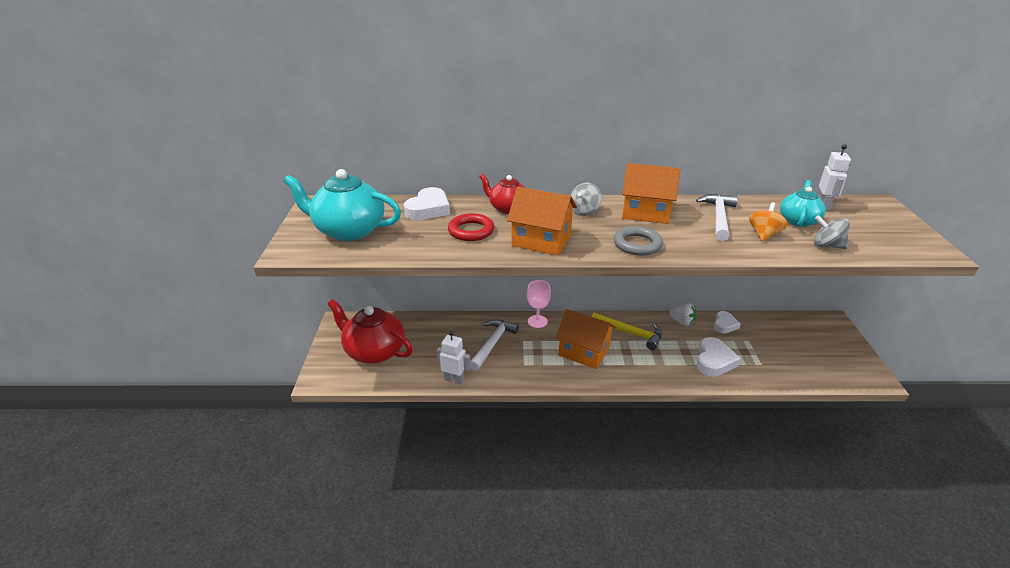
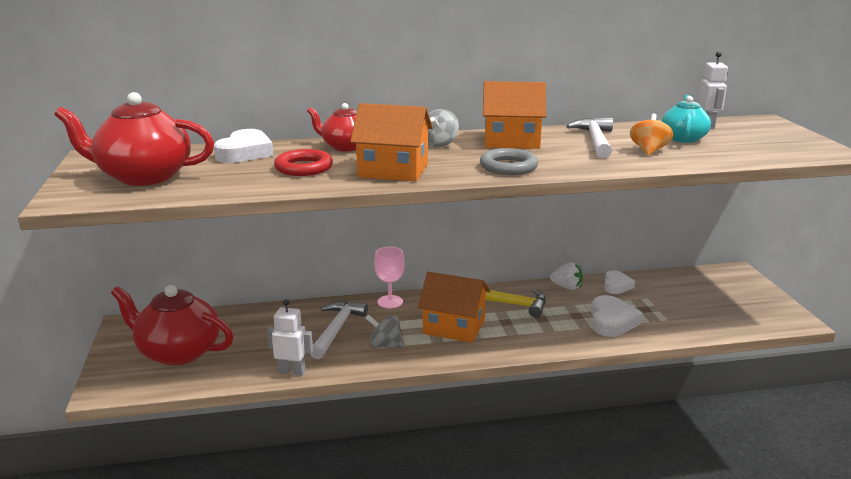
camera: 10 degrees left, 10 degrees down
turquoise teapot [283,169,401,241] -> red teapot [54,92,214,186]
grey spinning top [814,215,850,249] -> grey spinning top moved to [366,314,403,348]

